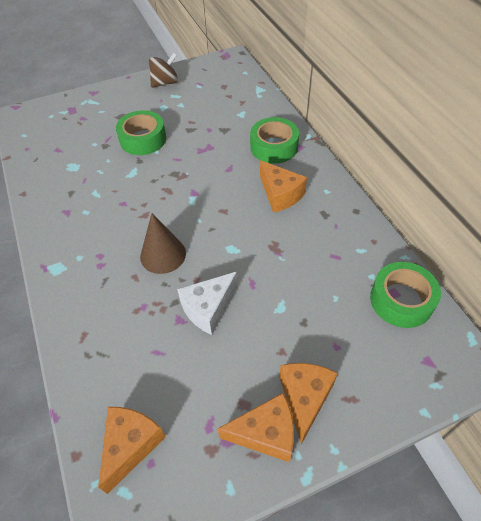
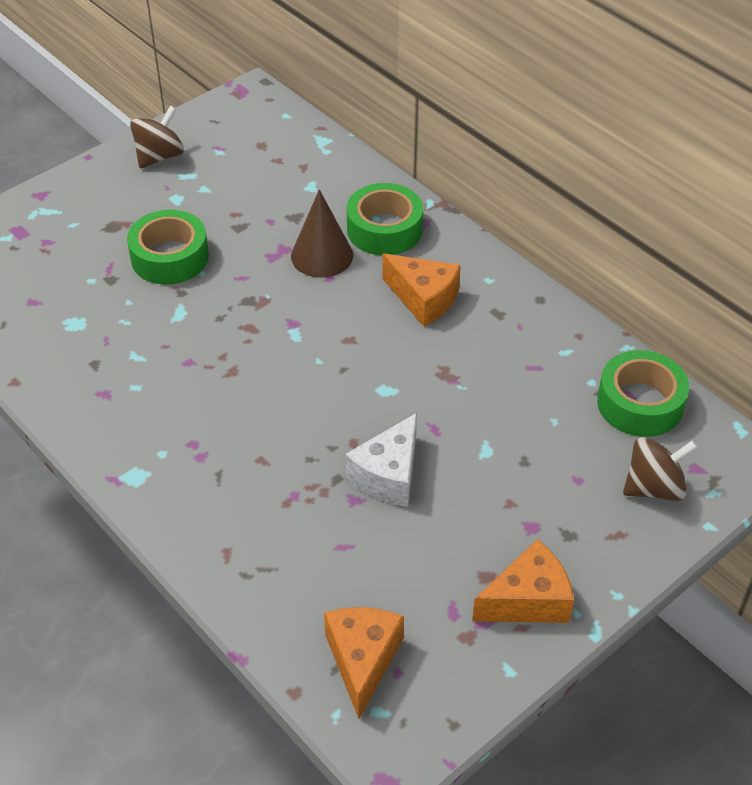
camera: 20 degrees left, 5 degrees down
brown cone [140,213,186,274] -> brown cone moved to [291,189,353,278]
orange cheese [279,363,338,445] -> none
none -> brown spinning top [623,437,698,501]

